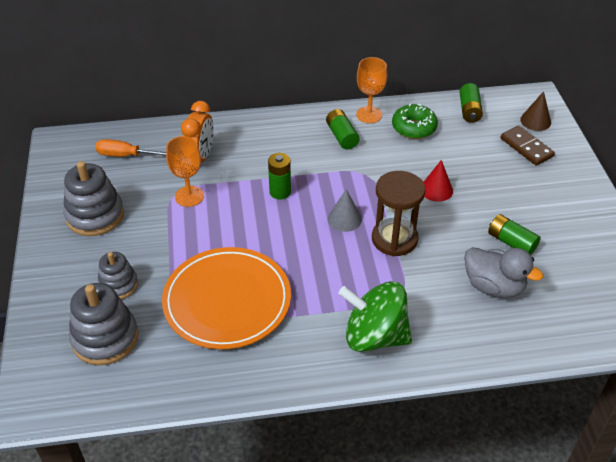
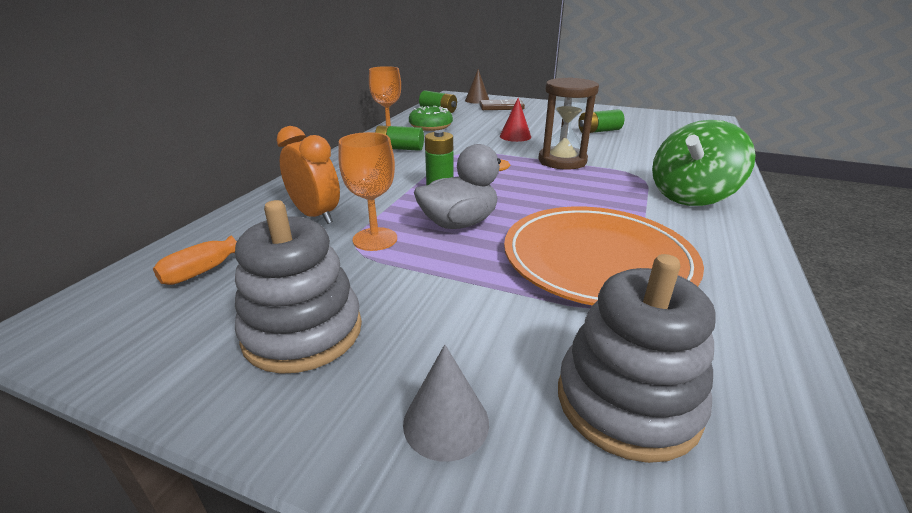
camera: 60 degrees left, 15 degrees down
grey stacking toy [97,252,138,299] -> none
grey cone [328,189,362,232] -> grey cone moved to [403,345,489,462]
grey duck [464,247,543,298] -> grey duck moved to [414,144,510,229]

